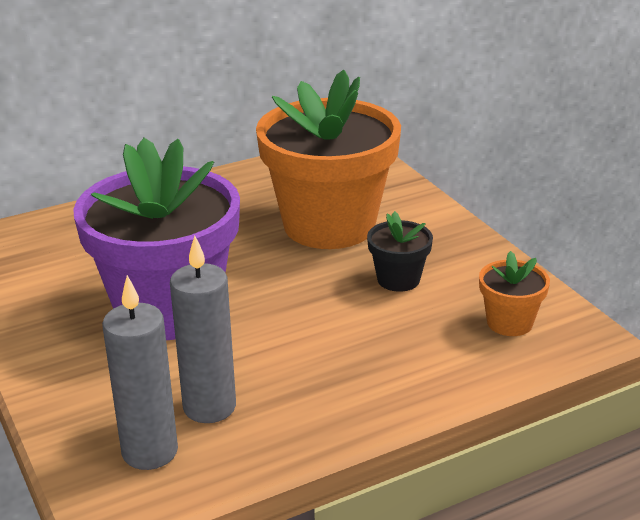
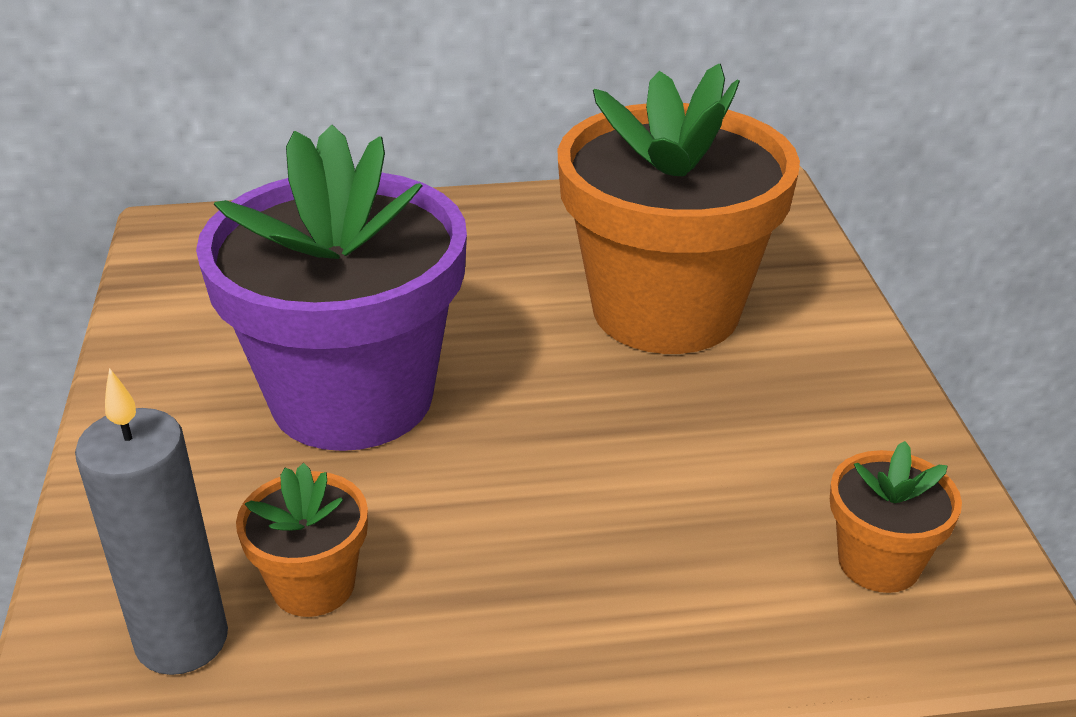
camera: 20 degrees right, 5 degrees up
grey candle [170,236,236,423] -> orange flower pot [236,463,368,617]
black flower pot [367,211,433,292] -> none

